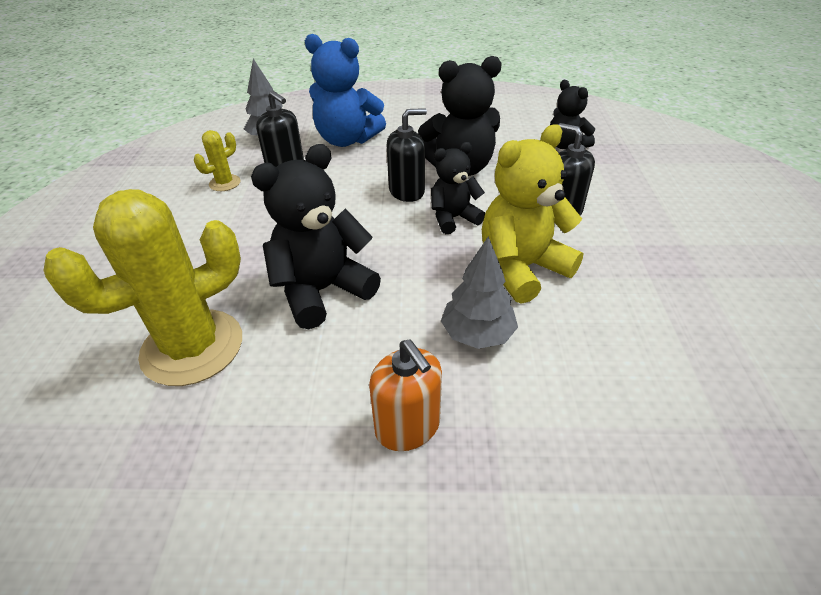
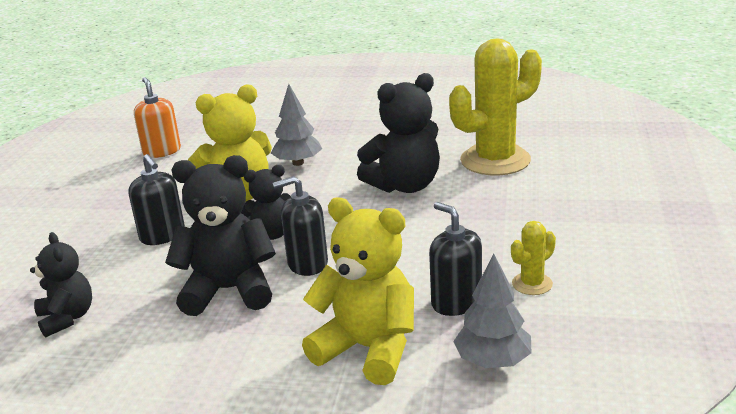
camera: 170 degrees left, 15 degrees down
blue teddy bear [305,34,386,147] -> yellow teddy bear [302,197,414,385]
orange soap dispenser [369,340,442,451] -> orange soap dispenser moved to [134,77,181,158]

